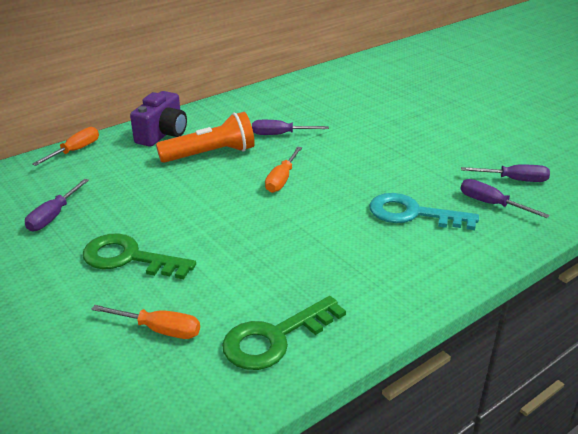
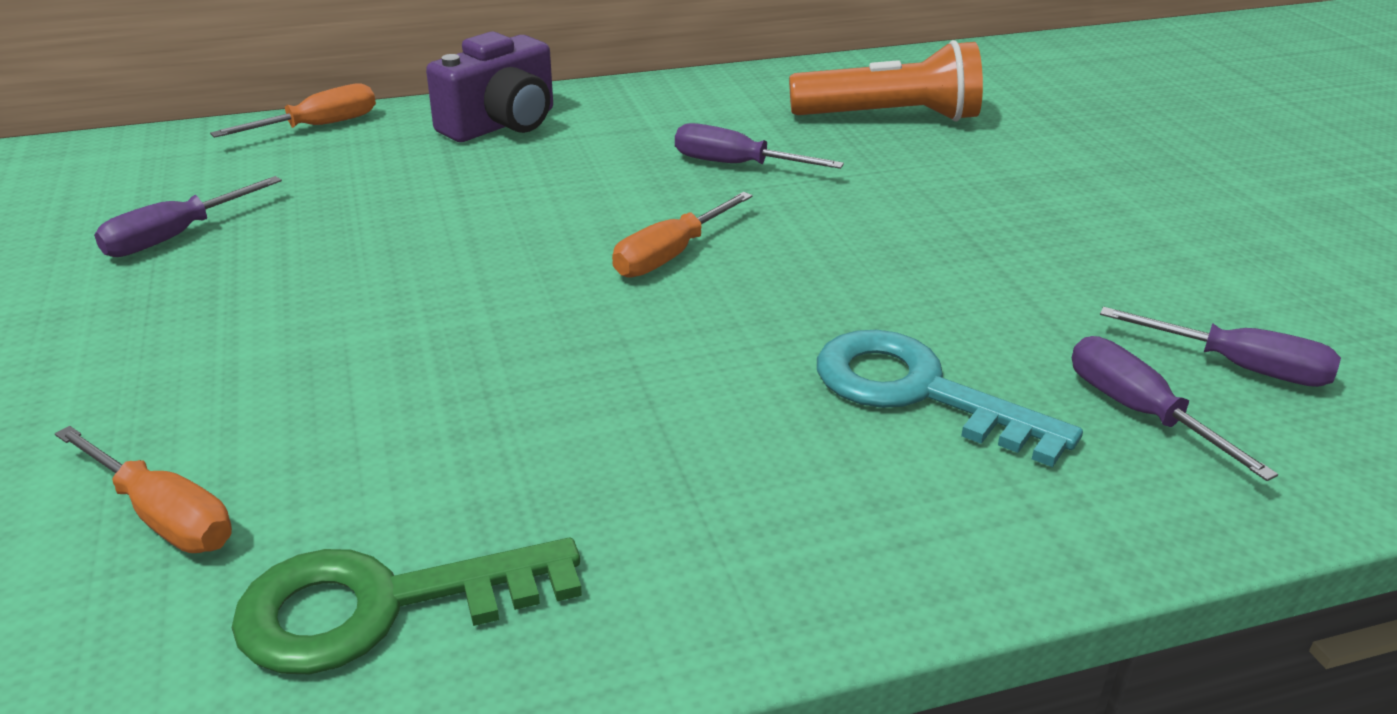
camera: 20 degrees right, 0 degrees up
green key [83,233,196,279] -> none
orange flashlight [156,112,255,163] -> orange flashlight moved to [789,40,983,122]

